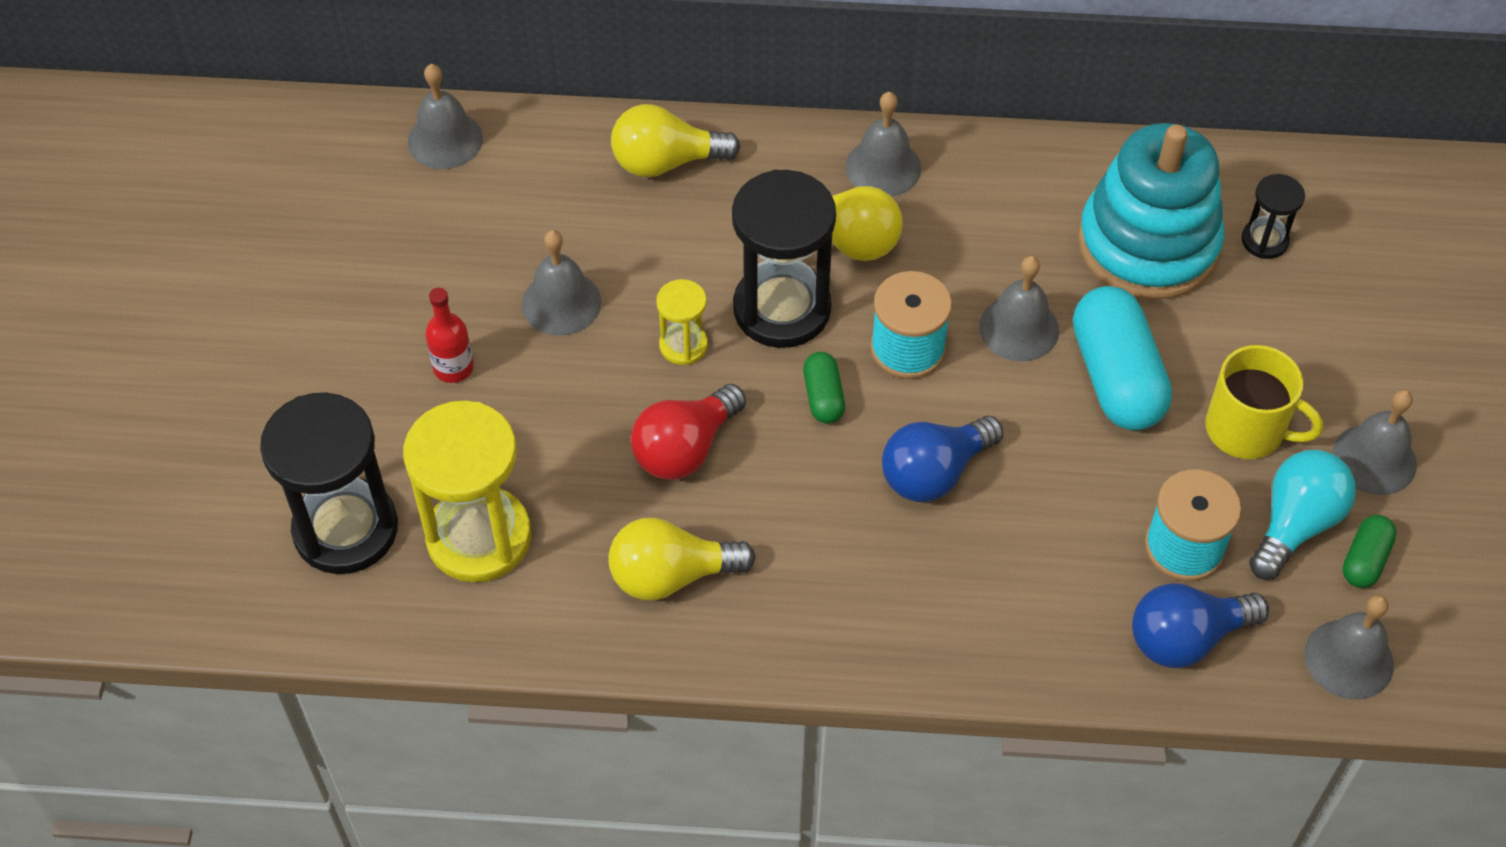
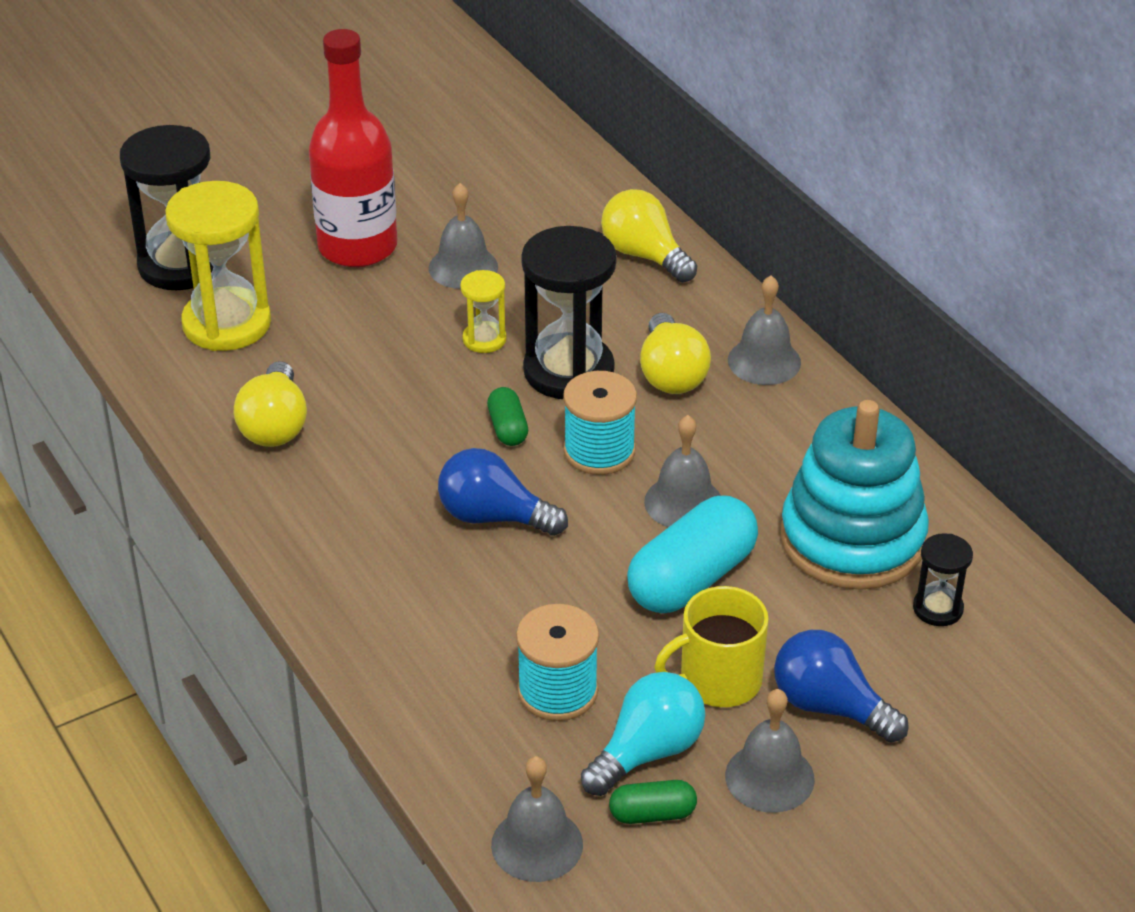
camera: 55 degrees right, 15 degrees down
grey bell [408,64,483,169] -> none
red bottle [425,288,474,383] -> red bottle [309,29,397,267], size x2.30
yellow light bulb [608,518,756,600] -> yellow light bulb turned 135 degrees counterclockwise [234,361,307,447]
red light bulb [631,384,746,480] -> none
green capsule [803,352,845,424] -> green capsule turned 60 degrees counterclockwise [487,387,528,446]
blue light bulb [1132,583,1269,668] -> blue light bulb moved to [774,630,909,742]
yellow mug [1205,345,1323,459] -> yellow mug turned 75 degrees clockwise [654,586,769,707]
turquoise light bulb [1249,450,1356,580] -> turquoise light bulb turned 45 degrees counterclockwise [581,672,705,796]

